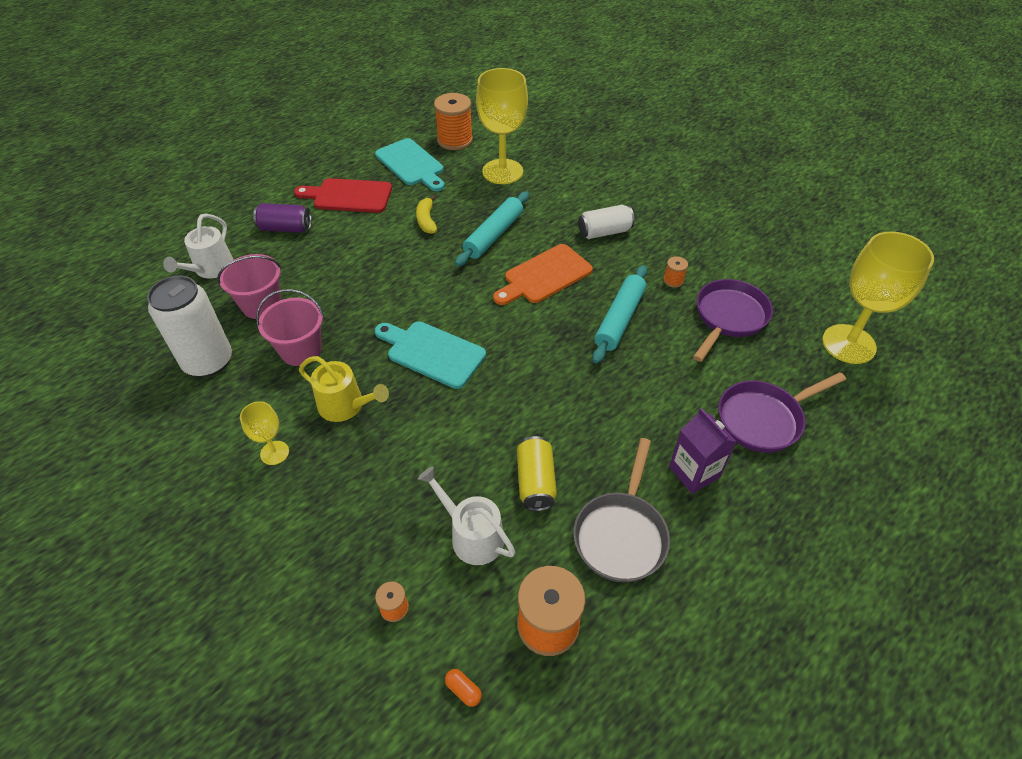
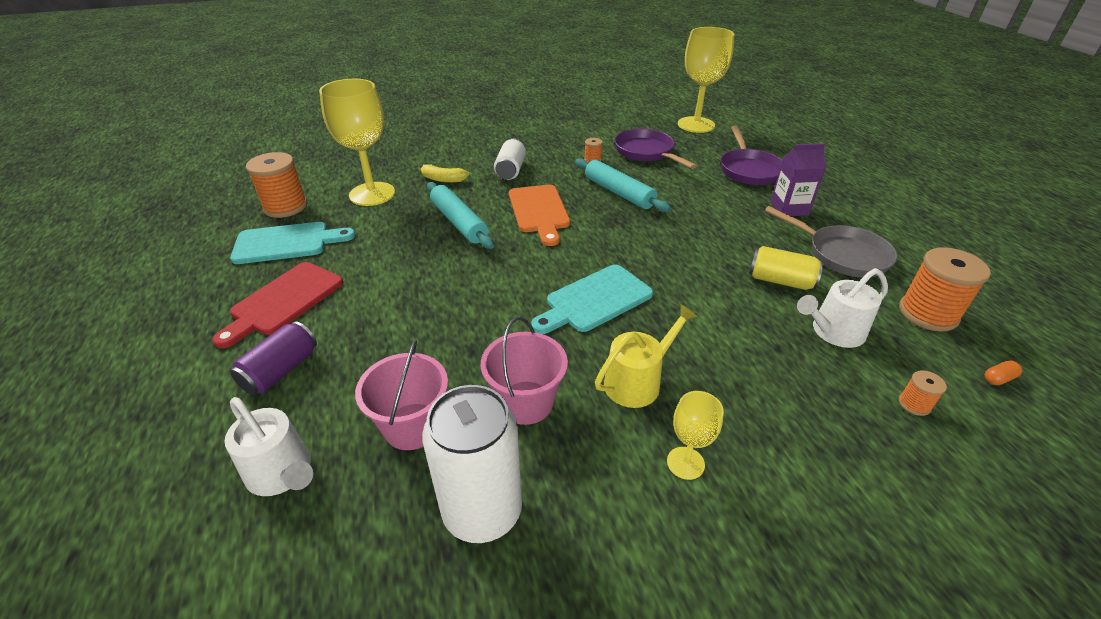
camera: 65 degrees left, 10 degrees down
yellow banana [416,195,437,234] -> yellow banana moved to [419,163,469,183]

